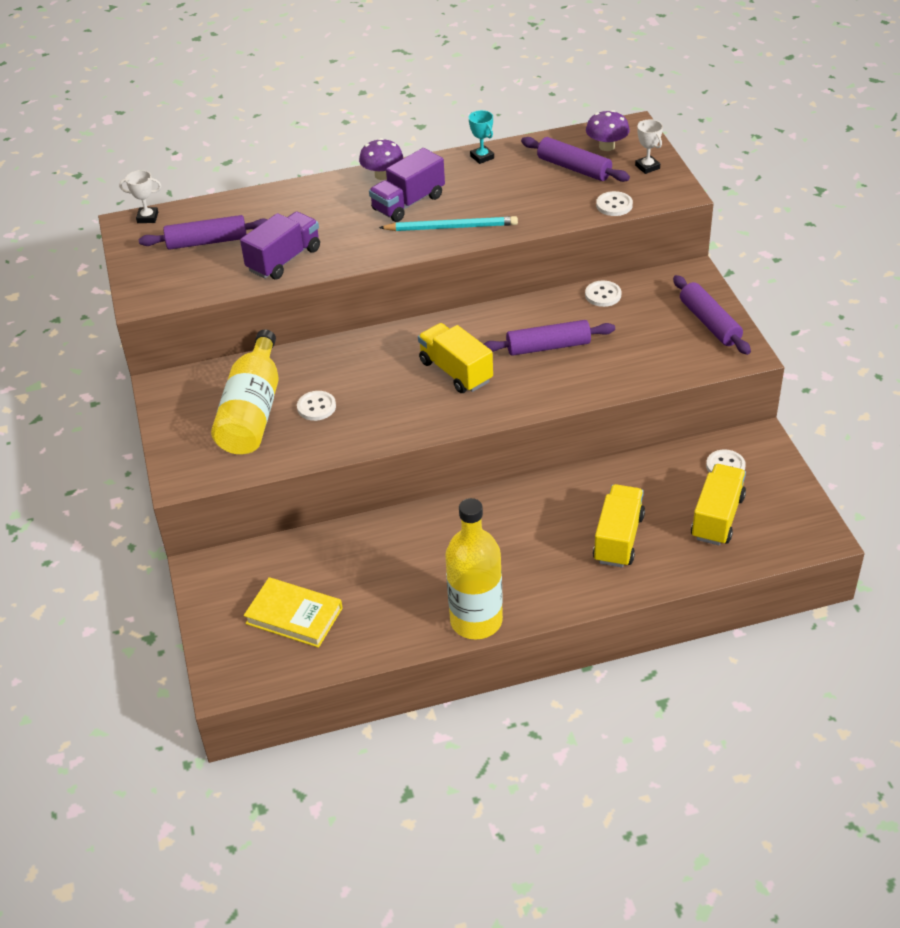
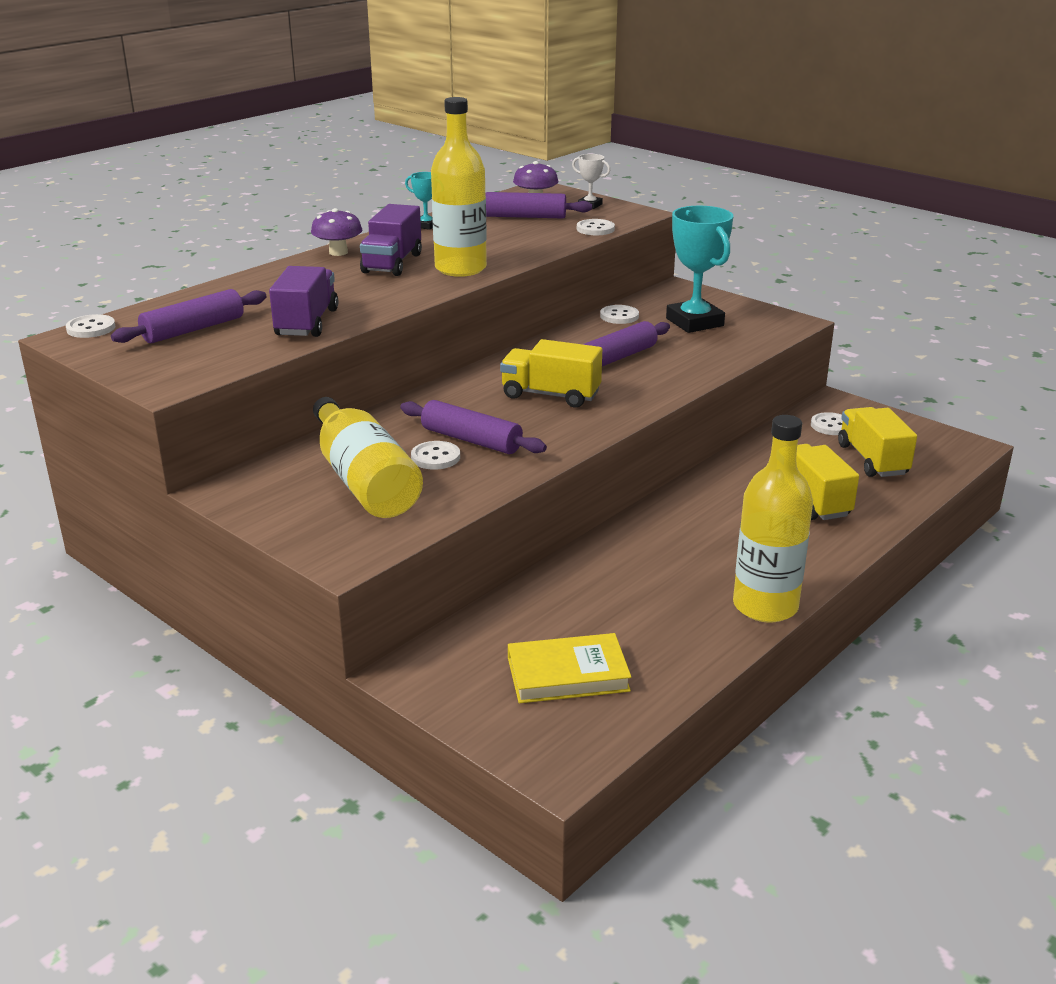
camera: 35 degrees left, 15 degrees down
white trophy [119,170,161,223] -> white button [66,314,116,338]
turquoise pencil [379,216,518,231] -> yellow bottle [431,97,487,277]
purple rolling pin [673,275,751,355] -> purple rolling pin moved to [400,400,547,454]
none -> turquoise trophy [666,206,733,333]

